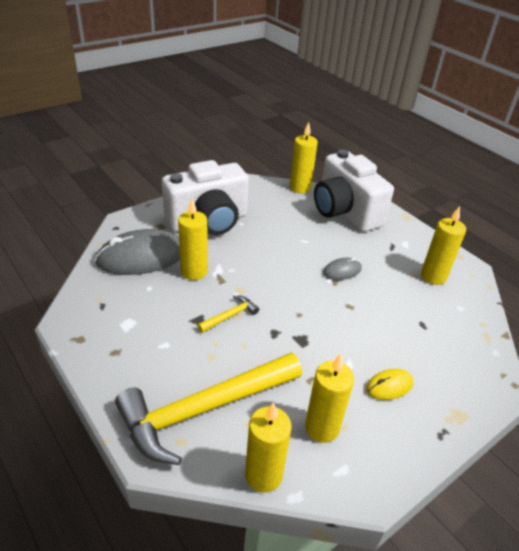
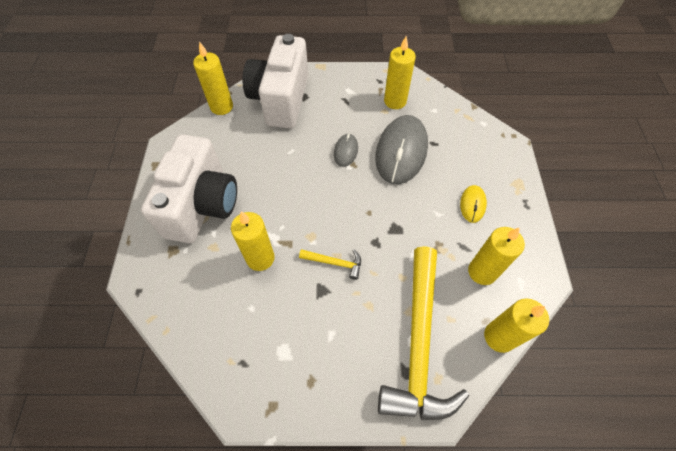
camera: 50 degrees left, 20 degrees up
grey mouse [95,229,180,275] -> grey mouse moved to [375,115,428,184]
yellow hammer [197,296,259,333] -> yellow hammer turned 105 degrees clockwise [299,249,361,280]
white camera [314,150,394,232] -> white camera turned 90 degrees clockwise [243,34,308,128]

